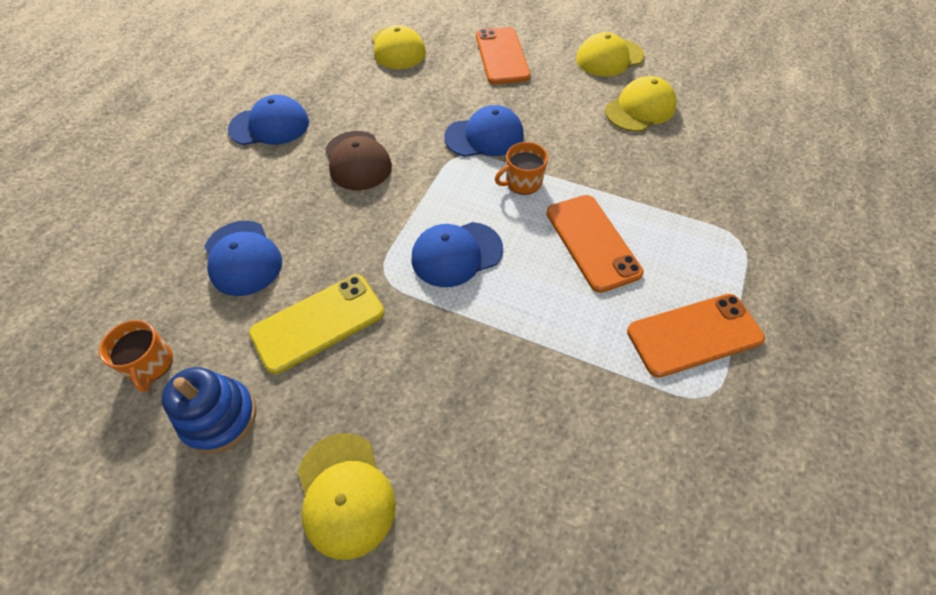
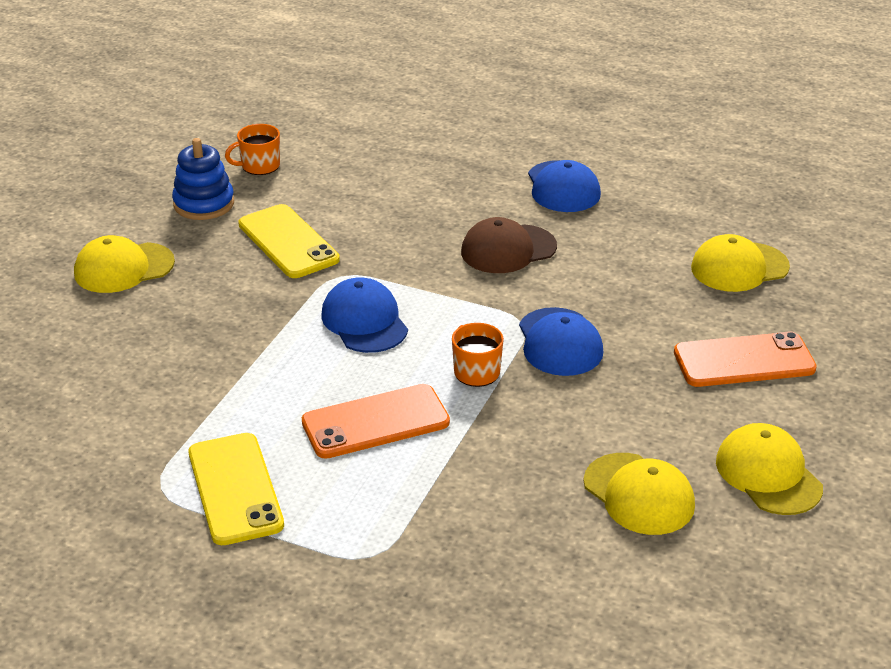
camera: 90 degrees right, 20 degrees down
blue cap [204,221,282,296] -> none
orange phone [627,294,765,378] -> yellow phone [189,433,284,545]

